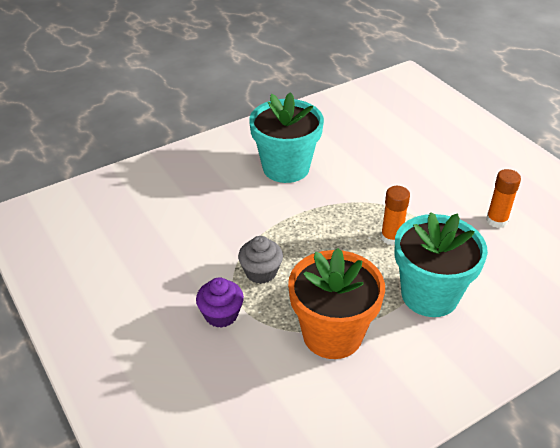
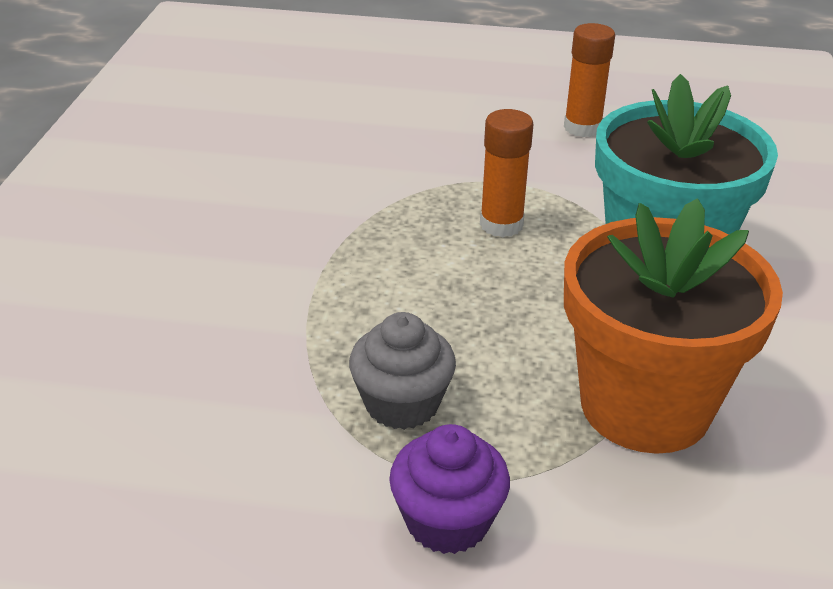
camera: 50 degrees left, 5 degrees down
turquoise flower pot [249,92,324,183] -> none

